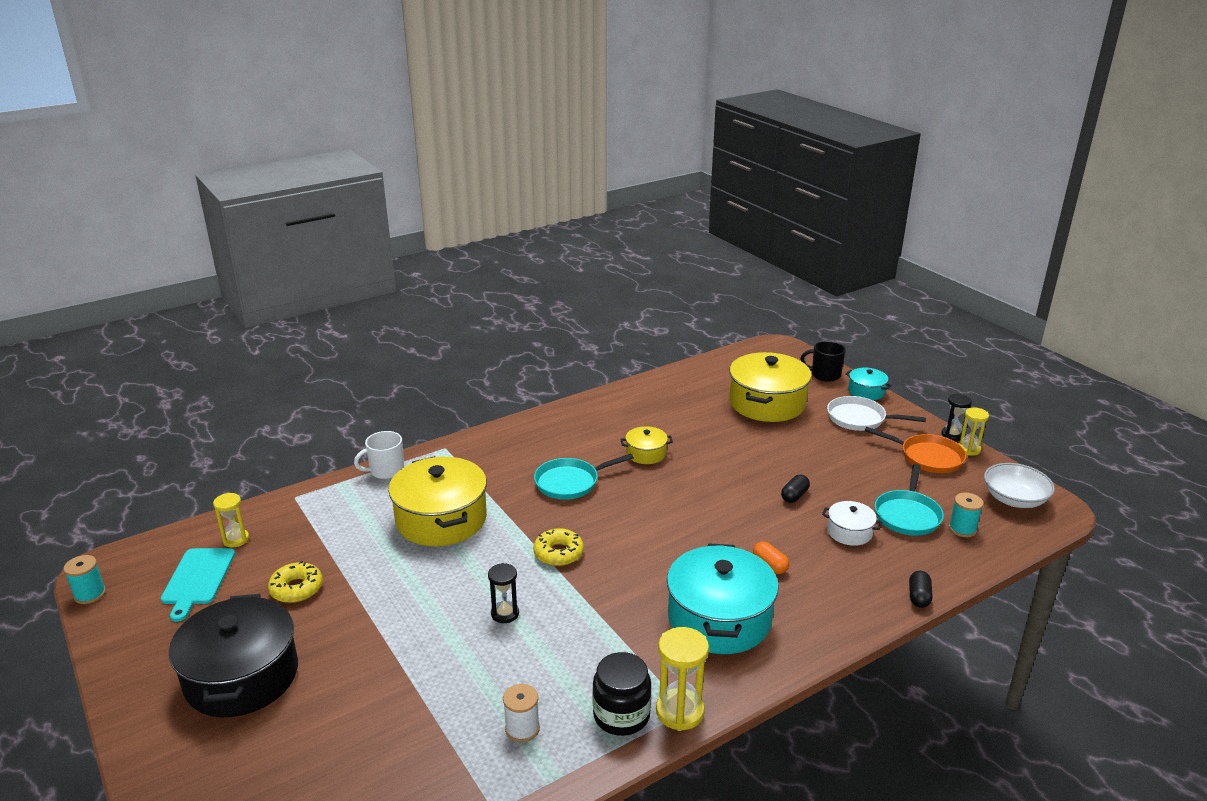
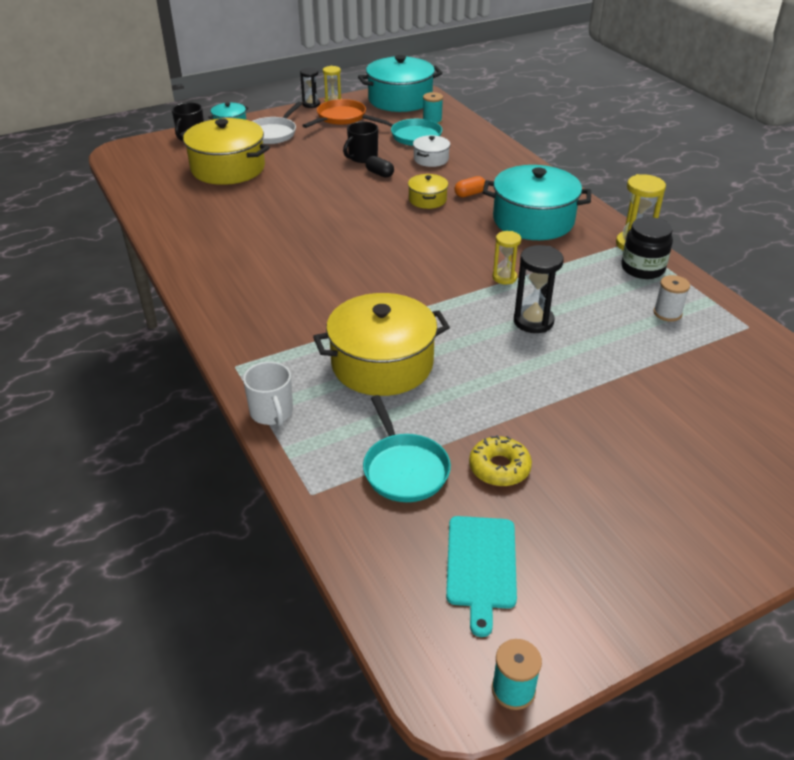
camera: 85 degrees left, 10 degrees up
turquoise cutting board [161,548,235,622] -> turquoise cutting board turned 90 degrees clockwise [446,516,517,637]
black pot [169,594,298,717] -> none
yellow hourglass [213,493,249,548] -> yellow hourglass moved to [492,231,521,284]
black hourglass [488,563,519,623] -> black hourglass [514,245,564,333], size x1.53
yellow donut [533,528,584,566] -> none
turquoise pan [534,454,634,500] -> turquoise pan moved to [363,395,451,502]
yellow pot [620,426,673,464] -> yellow pot moved to [408,174,448,209]
black capsule [909,571,933,608] -> none
white bowl [984,463,1055,508] -> turquoise pot [358,55,442,112]
none -> black mug [343,121,378,163]

